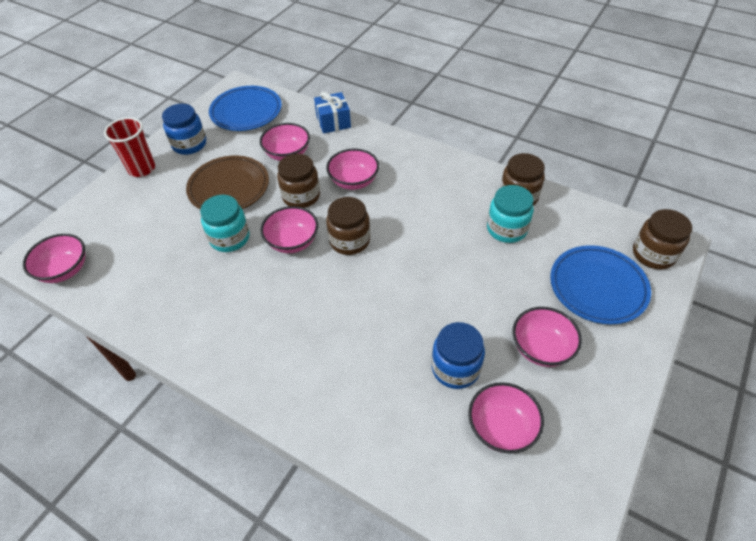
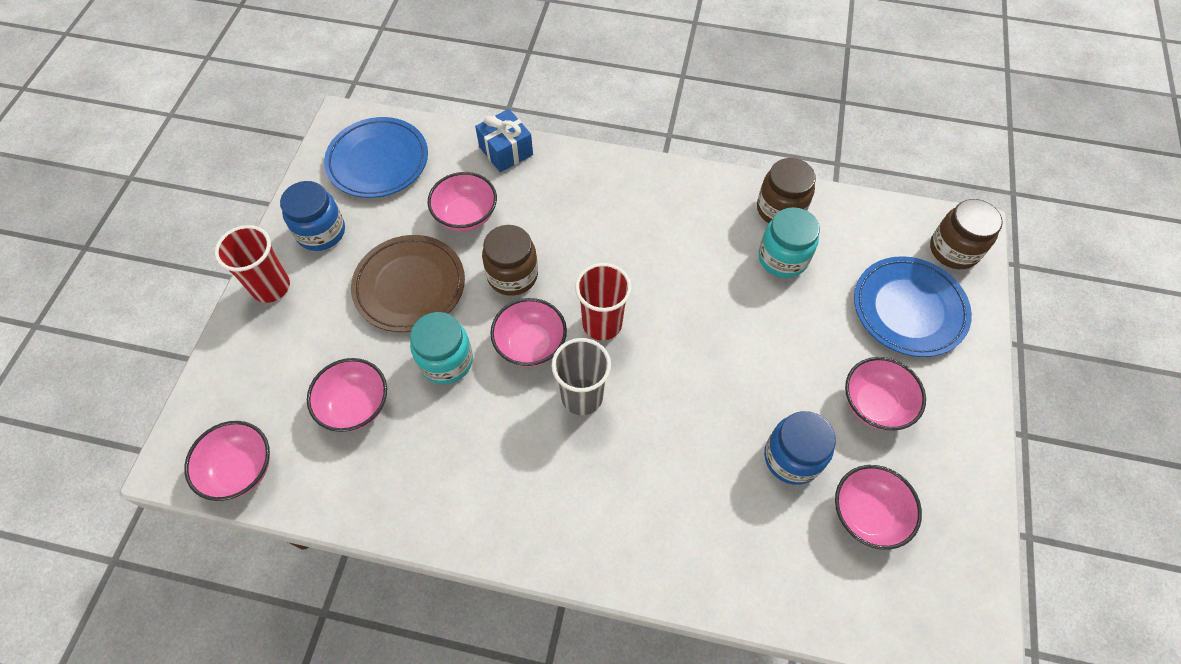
camera: 20 degrees left, 10 degrees up
pink bowl [326,149,379,190] -> pink bowl moved to [307,358,387,432]
brown jar [326,197,370,255] -> red cup [575,263,632,340]
none -> grey cup [551,338,611,415]

